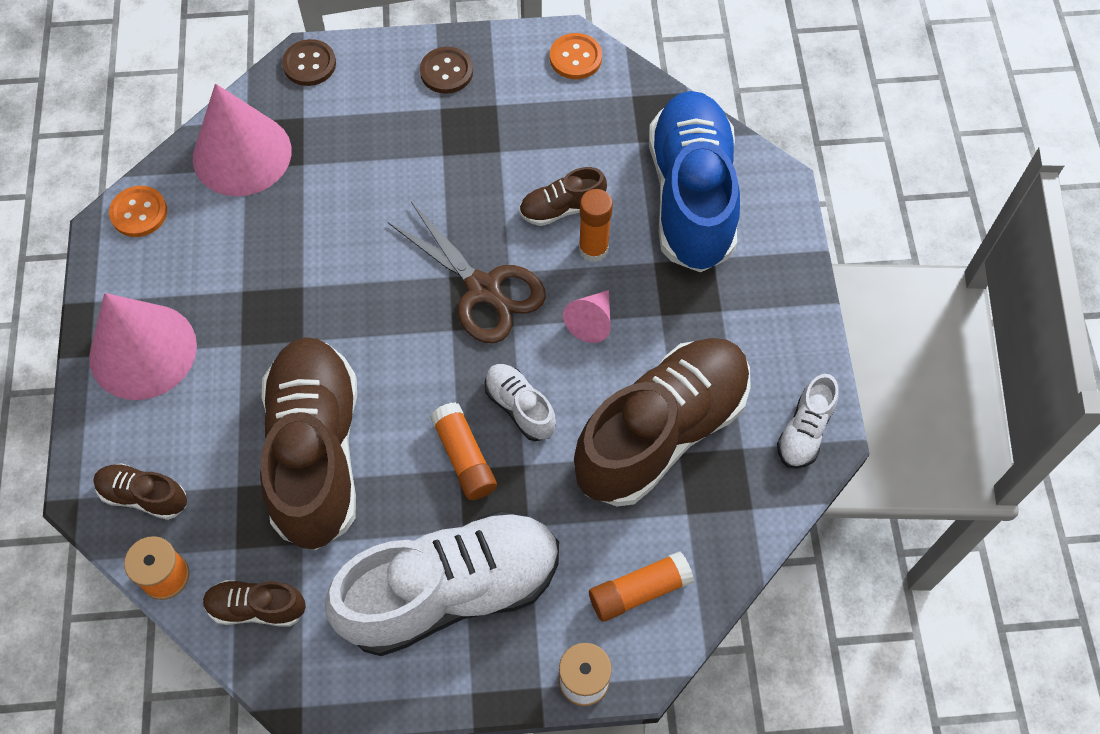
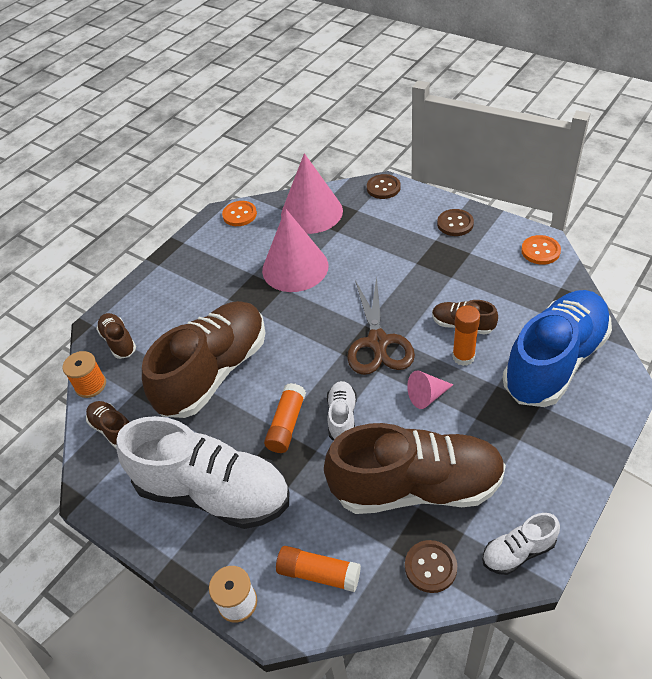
camera: 45 degrees right, 15 degrees down
pink cone [89,293,197,400] -> pink cone moved to [262,209,328,292]
none -> brown button [405,540,457,593]

